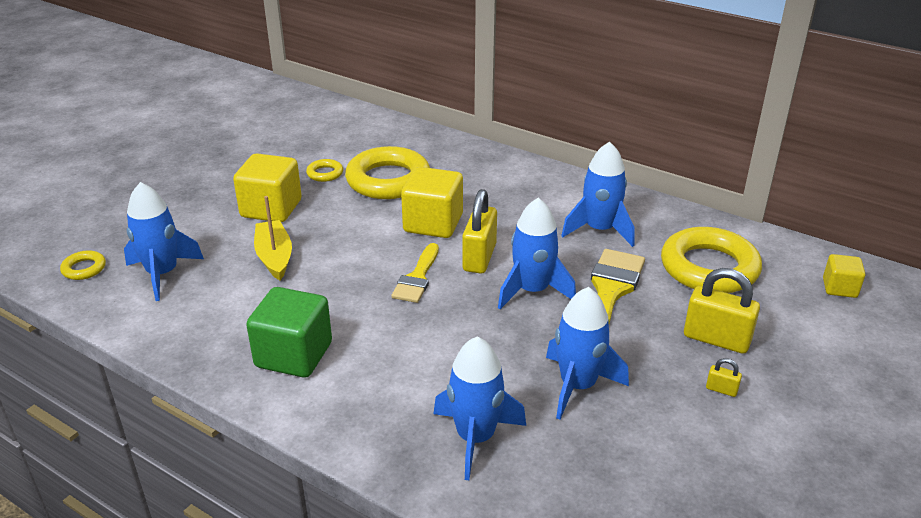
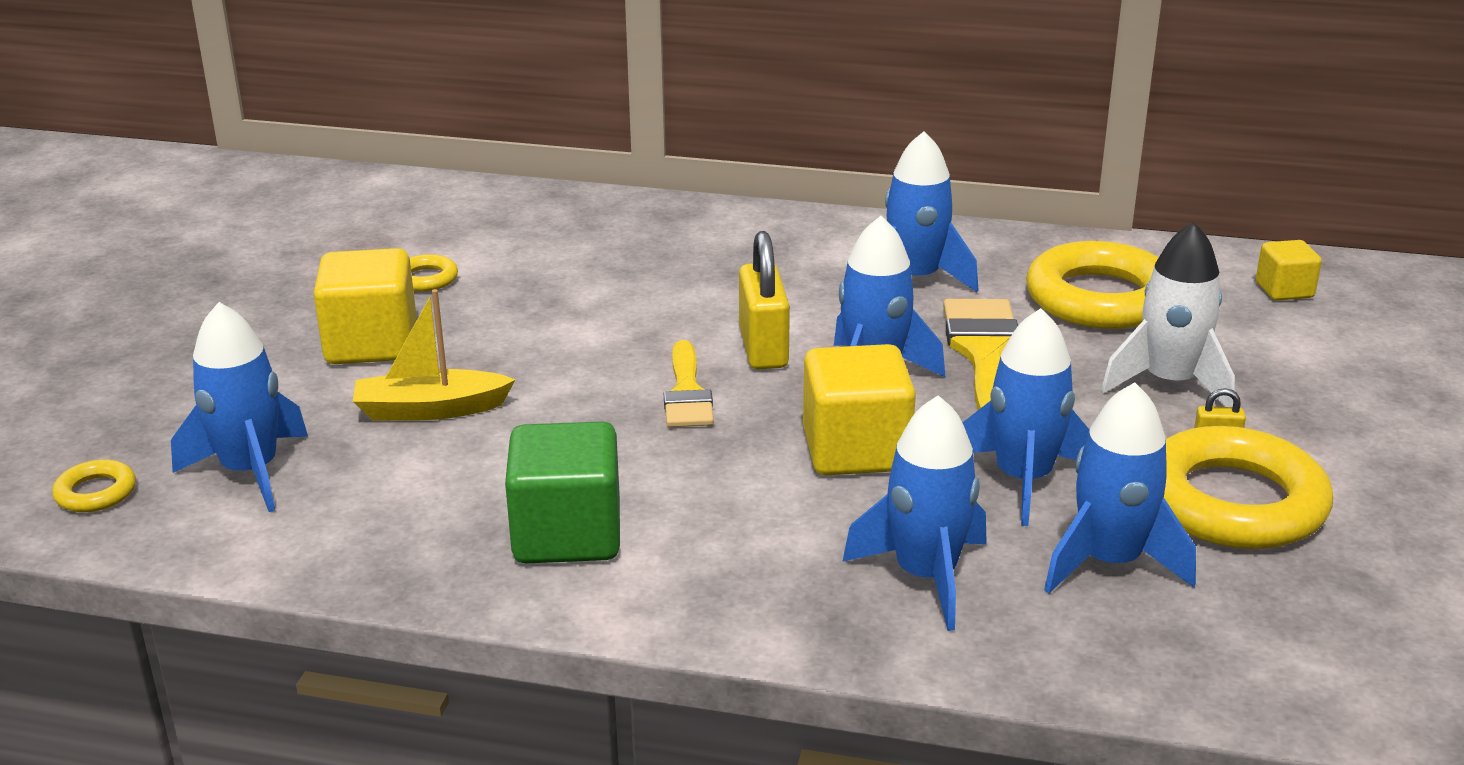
camera: 20 degrees left, 5 degrees down
yellow boat [254,196,292,280] -> yellow boat turned 60 degrees counterclockwise [353,289,516,421]
yellow ring [345,146,430,199] -> yellow ring moved to [1164,426,1333,549]
yellow cube [401,167,463,238] -> yellow cube moved to [803,344,916,475]
yellow padlock [684,268,760,354] -> white rocket [1101,222,1235,407]
none -> blue rocket [1044,382,1196,593]

